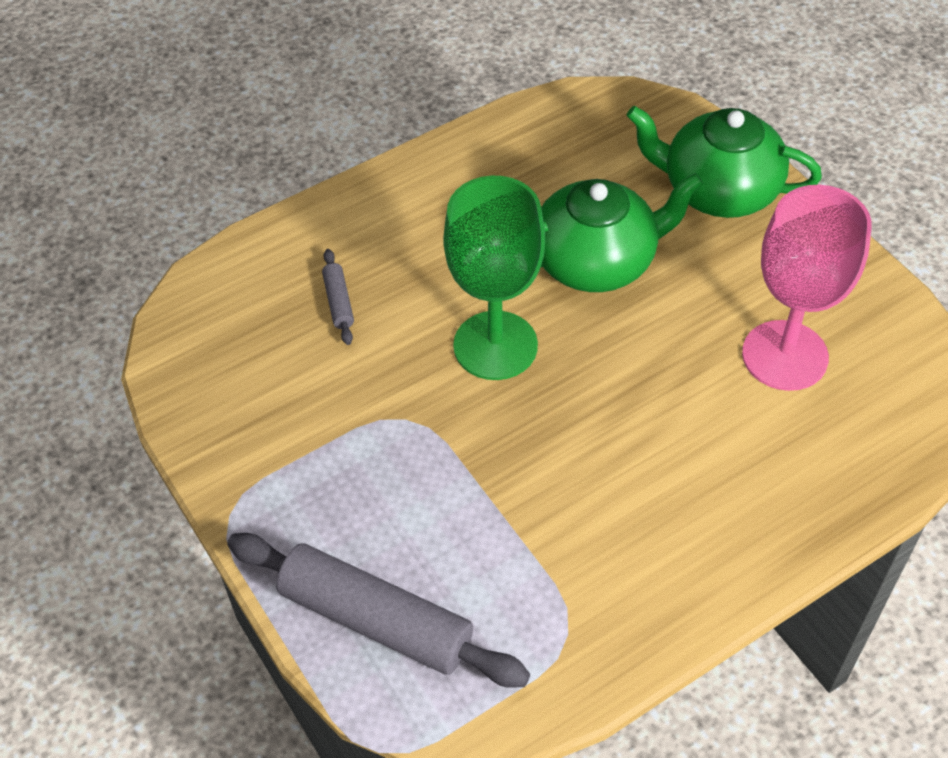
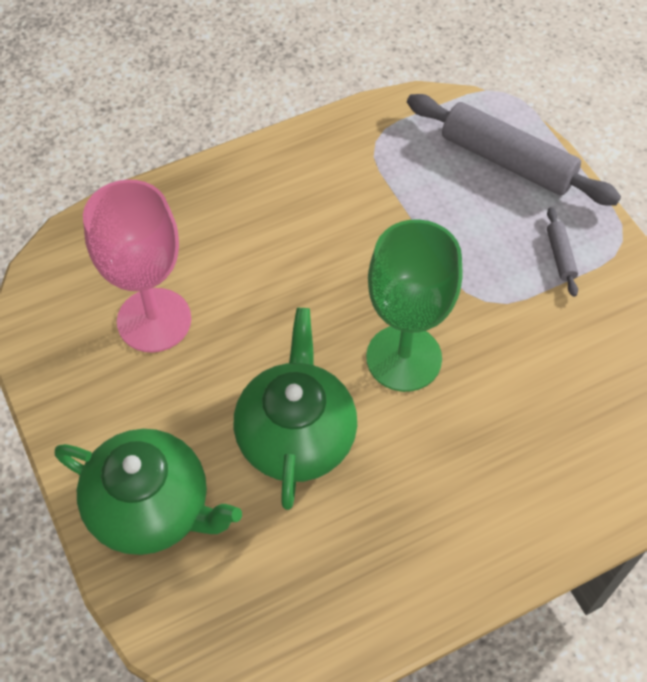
camera: 175 degrees left, 5 degrees up
grey rolling pin [322,249,354,345] -> grey rolling pin moved to [547,207,578,297]
green teapot [541,173,703,292] -> green teapot turned 105 degrees clockwise [234,308,357,510]

